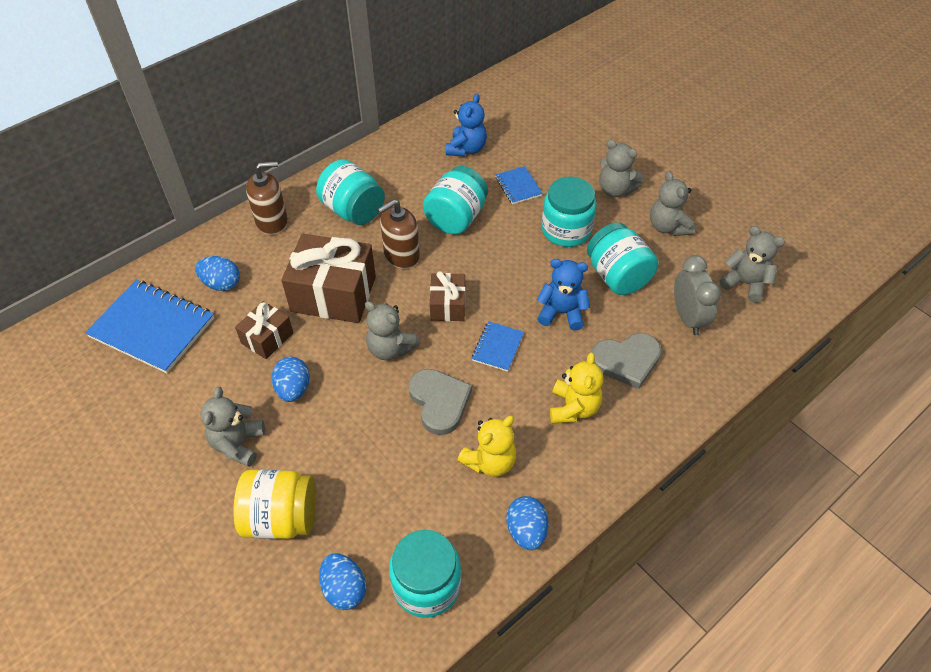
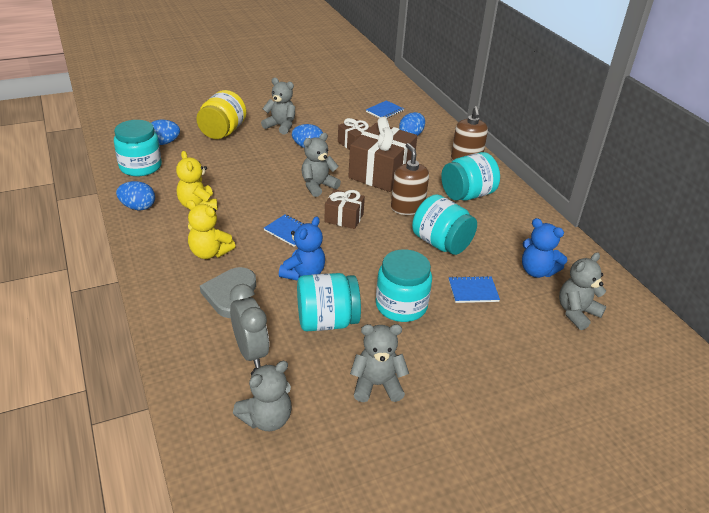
camera: 105 degrees right, 15 degrees down
blue notebook [85,280,214,373] -> blue notebook [366,100,404,118], size x0.49
grey heart [408,369,472,435] -> none
grey teddy bear [600,140,644,197] -> grey teddy bear moved to [559,252,606,330]
grey clock [674,255,721,335] -> grey clock turned 120 degrees counterclockwise [230,284,269,368]

